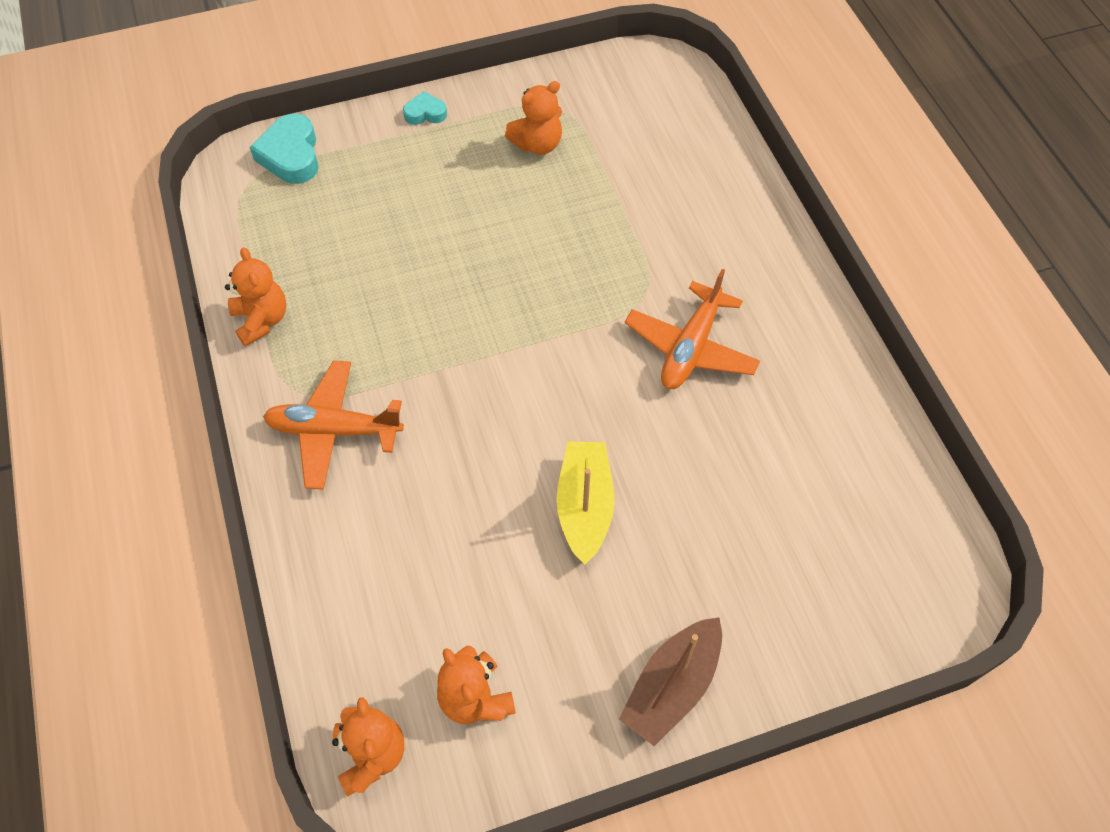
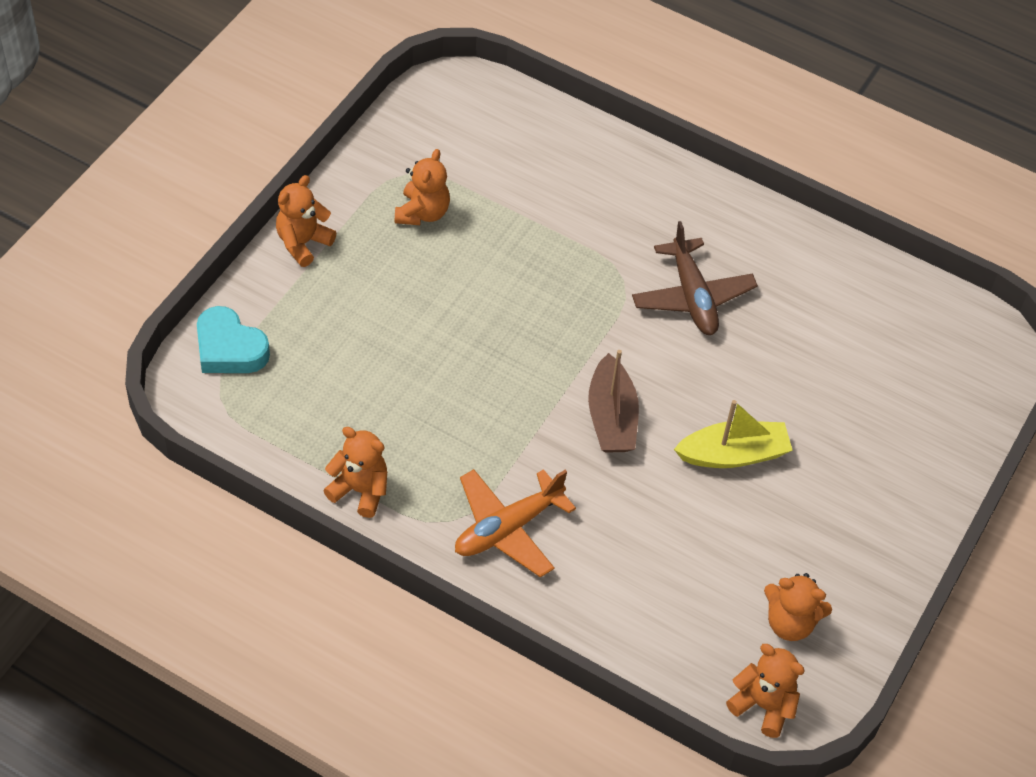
camera: 45 degrees left, 5 degrees down
turquoise heart [403,91,447,125] -> orange teddy bear [276,175,336,267]
yellow boat [557,442,615,565] -> yellow boat turned 120 degrees clockwise [674,400,793,468]
brown boat [619,617,722,746] -> brown boat moved to [588,350,639,453]
orange plane [625,269,760,389] -> brown plane [632,221,758,335]

